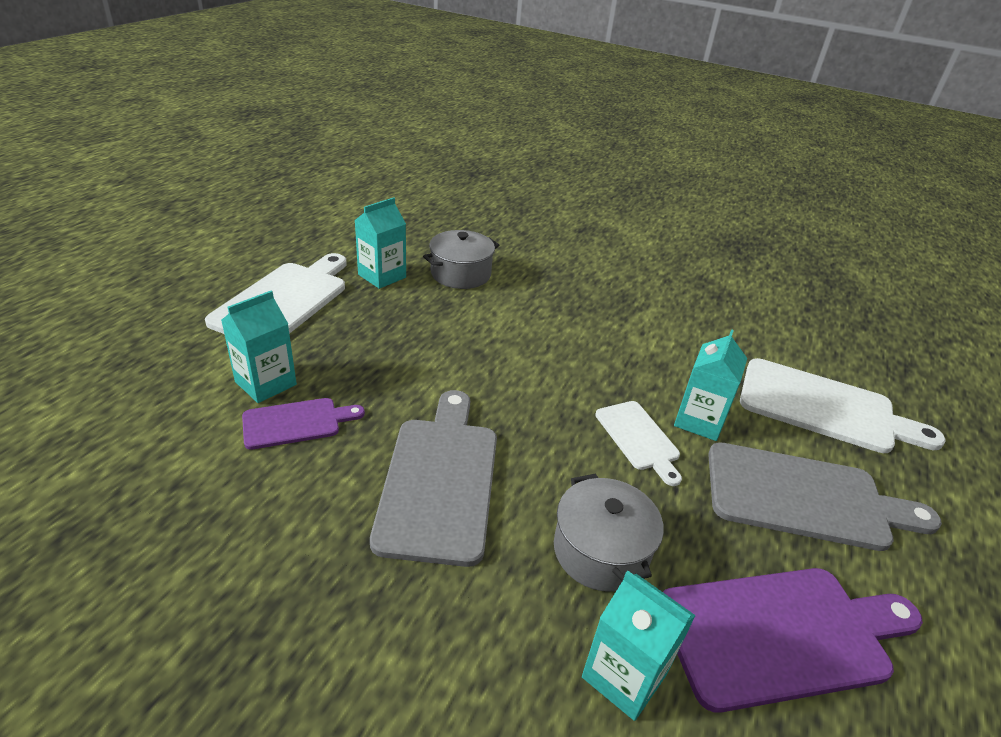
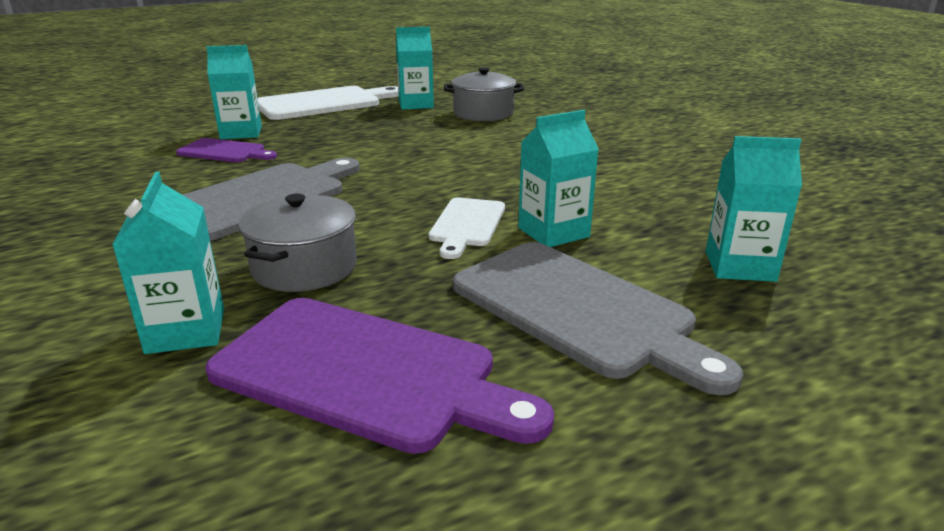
camera: 40 degrees right, 10 degrees down
white cutting board [740,358,946,453] -> turquoise carton [706,136,802,282]

